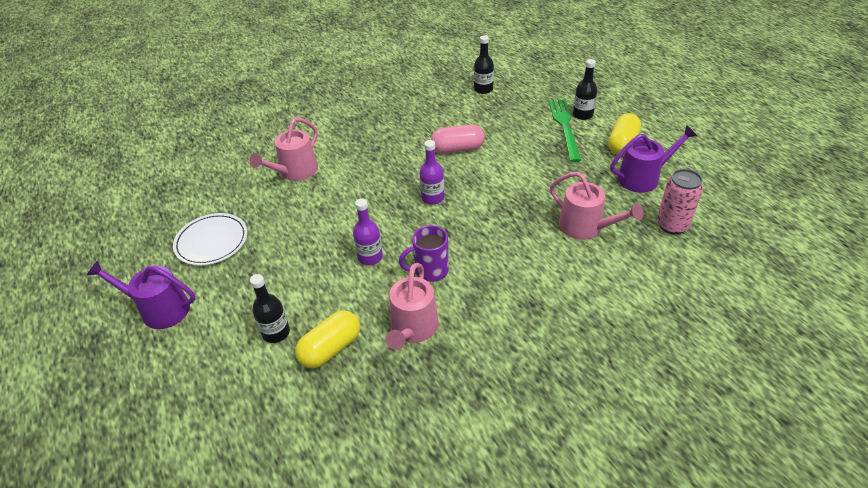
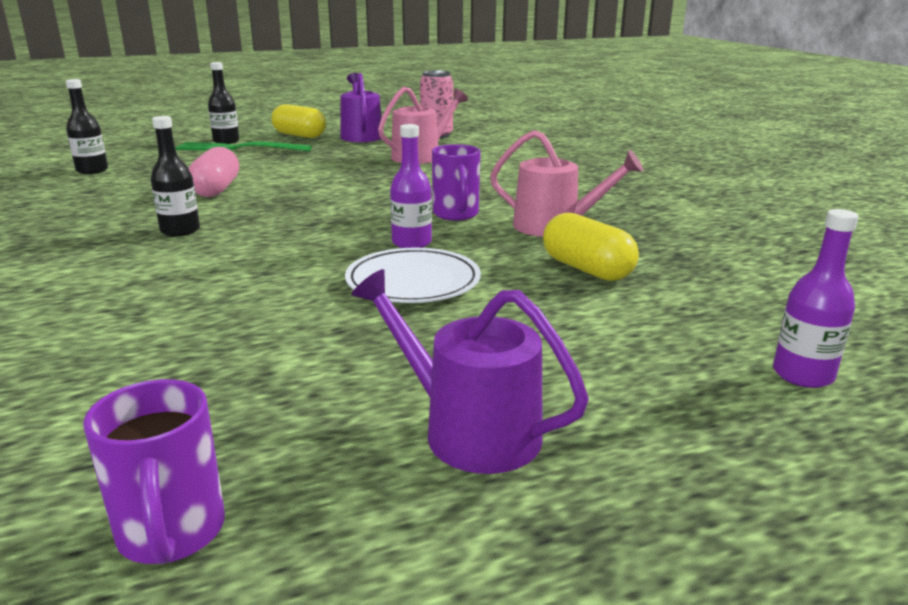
camera: 85 degrees left, 20 degrees down
purple watering can [87,260,196,329] -> purple watering can turned 105 degrees clockwise [351,269,589,474]
white plate [173,213,247,266] -> white plate moved to [345,248,481,303]
pink watering can [249,118,318,181] -> none
black bottle [250,274,290,343] -> black bottle moved to [151,116,200,236]
purple bottle [420,140,444,205] -> purple bottle moved to [773,209,859,388]
none -> purple mug [84,379,225,564]

